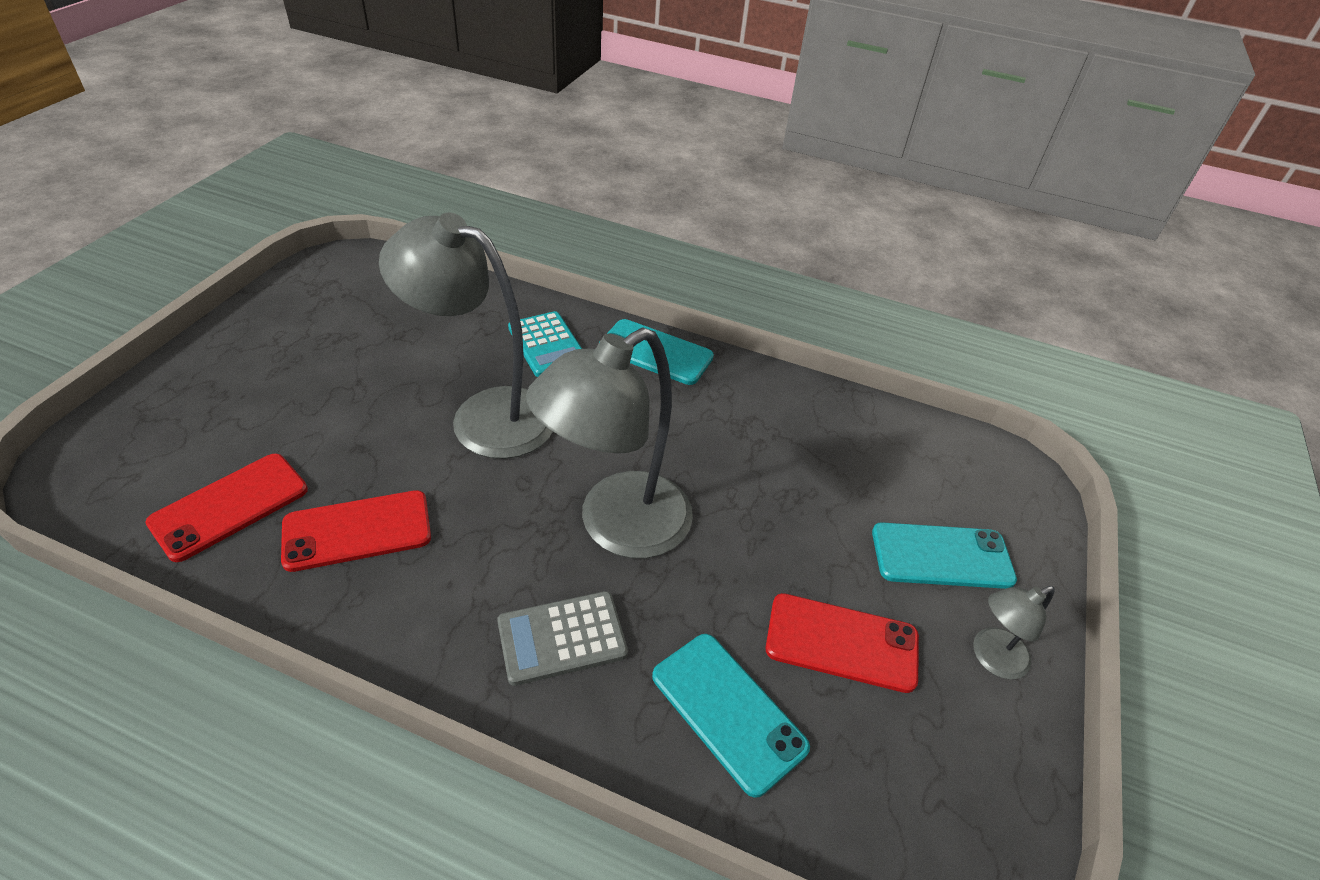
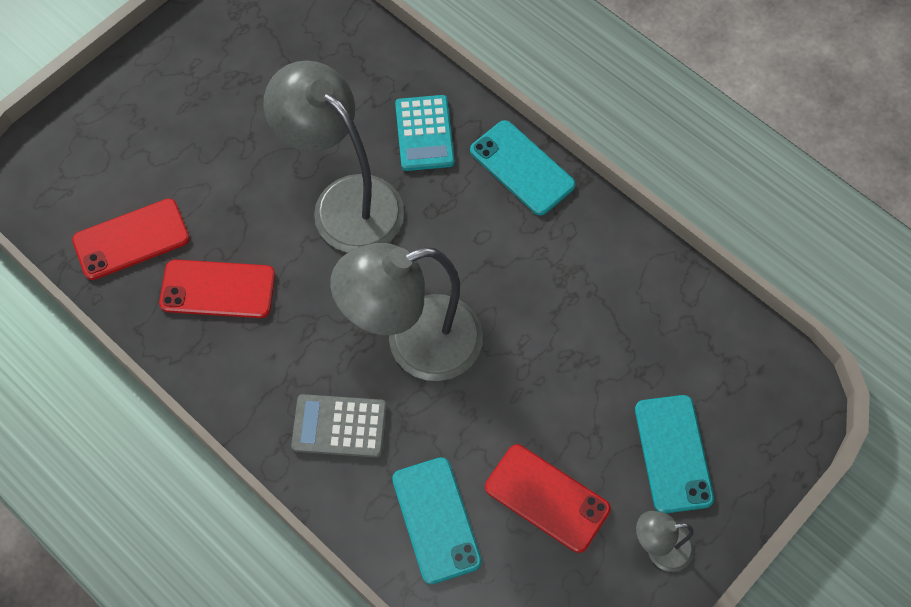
camera: 25 degrees right, 20 degrees up
turquoise phone [872,522,1017,589] -> turquoise phone turned 60 degrees clockwise [635,395,714,513]

